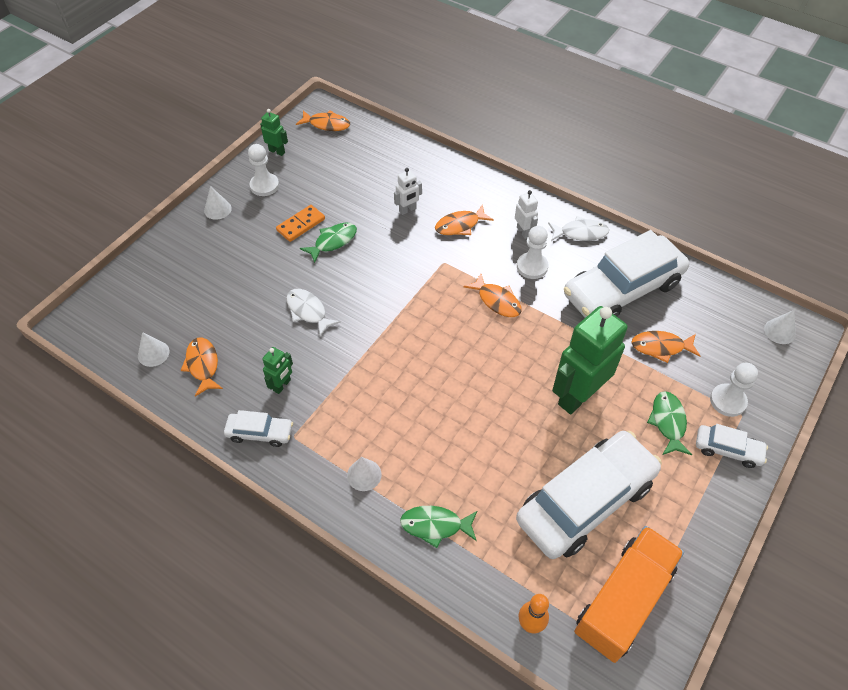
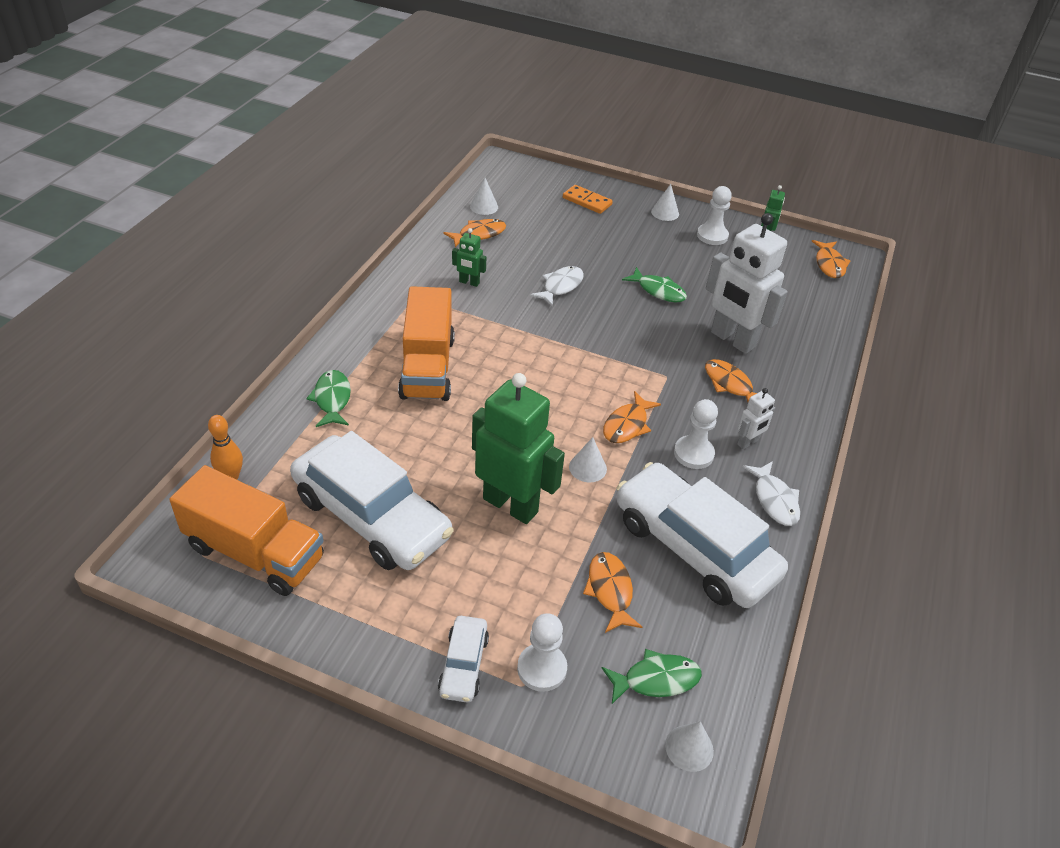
camera: 75 degrees right, 10 degrees down
white car [224,410,293,447] -> none
orange domino [276,205,325,242] -> orange domino moved to [563,185,613,214]
white cone [347,457,382,491] -> white cone moved to [569,437,607,482]
white robot [394,168,422,215] -> white robot [706,213,788,354], size x2.20
green fish [647,391,692,455] -> green fish moved to [602,649,702,704]
none -> orange truck [398,286,455,401]

